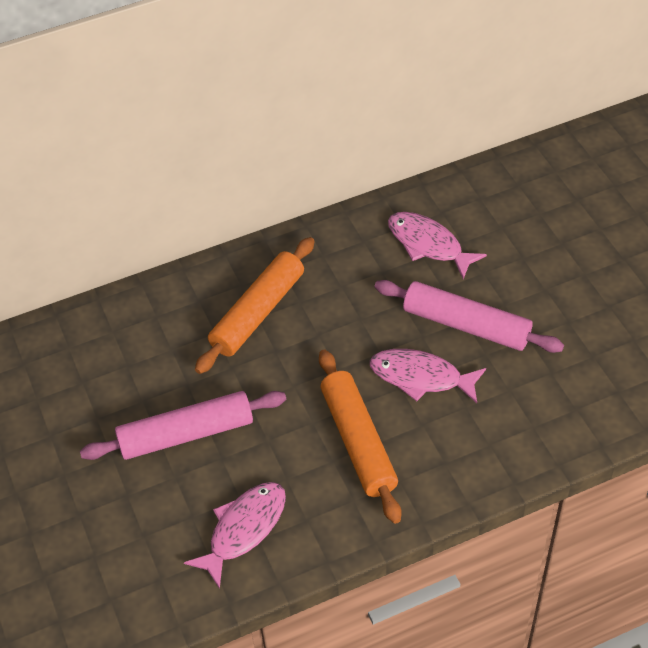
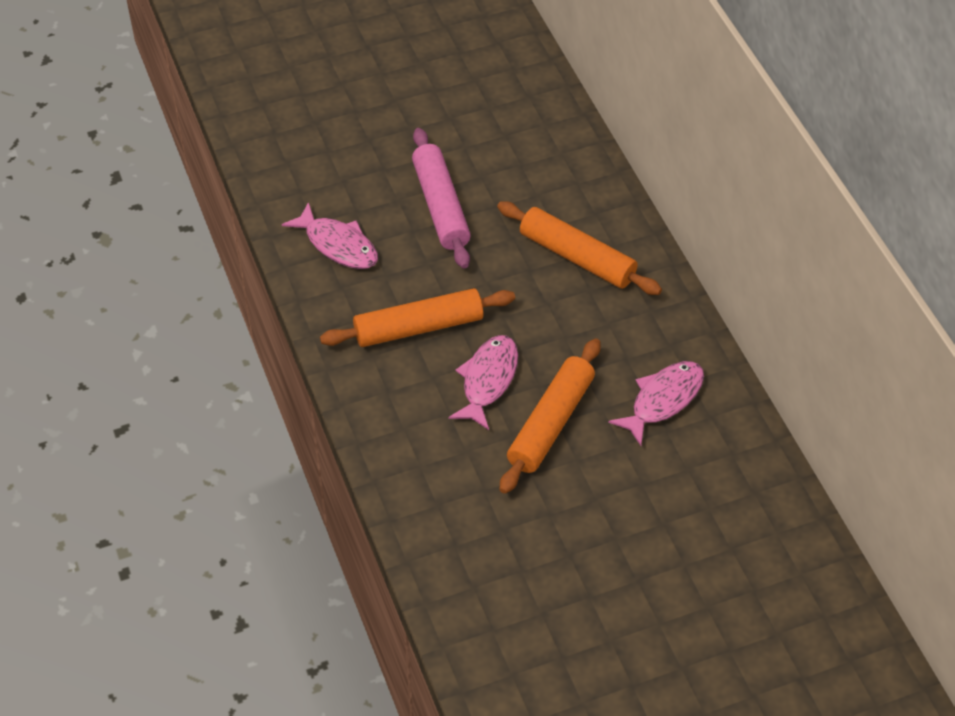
camera: 90 degrees right, 0 degrees up
pink rolling pin [374,280,564,353] -> orange rolling pin [500,338,601,494]

